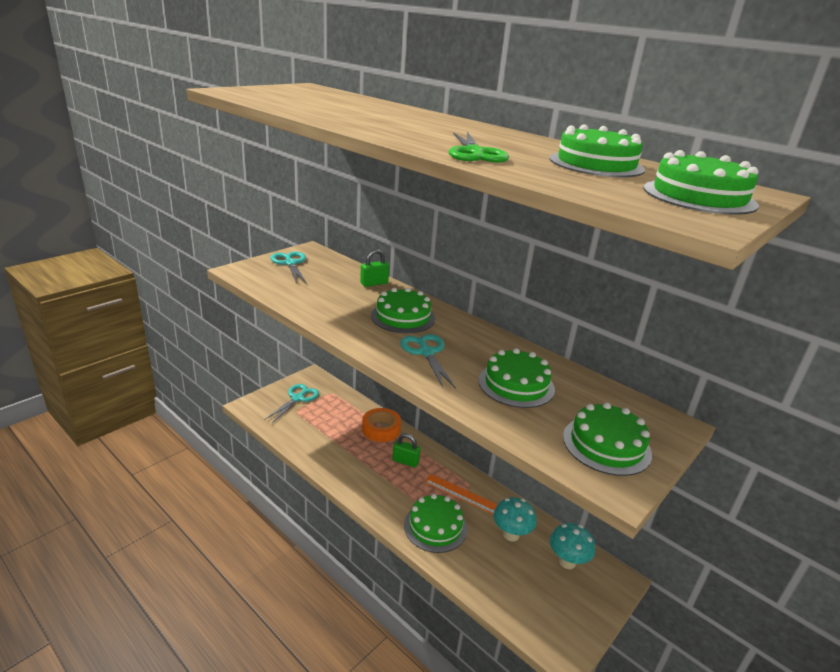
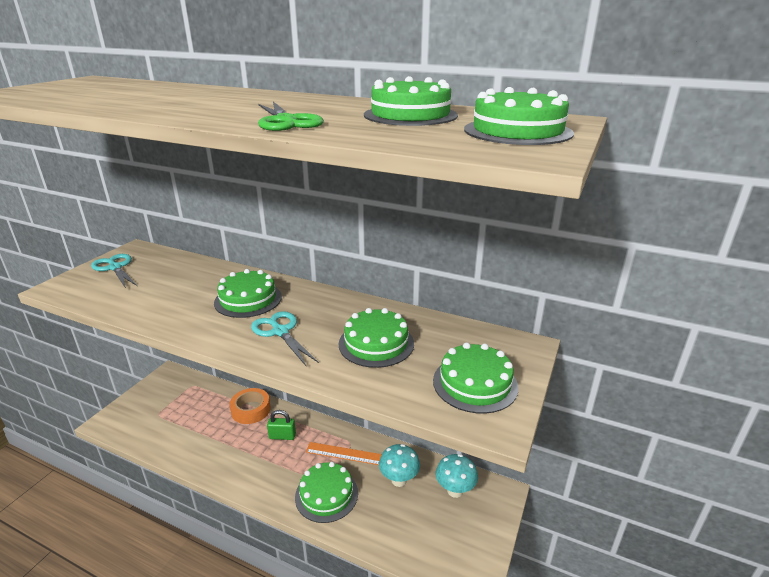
camera: 15 degrees left, 0 degrees up
turquoise scissors [264,384,319,423] -> none
green padlock [360,249,389,287] -> none

